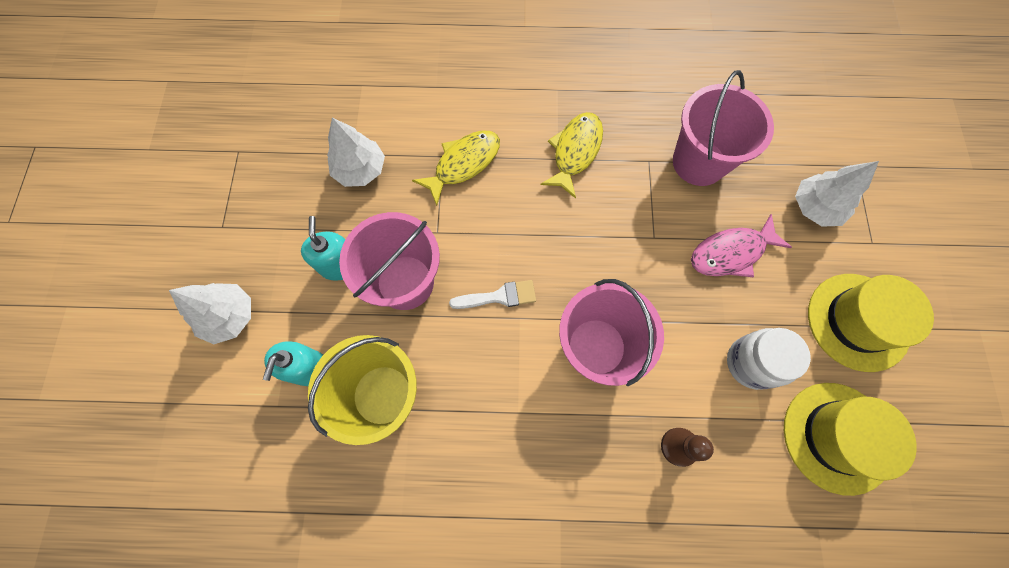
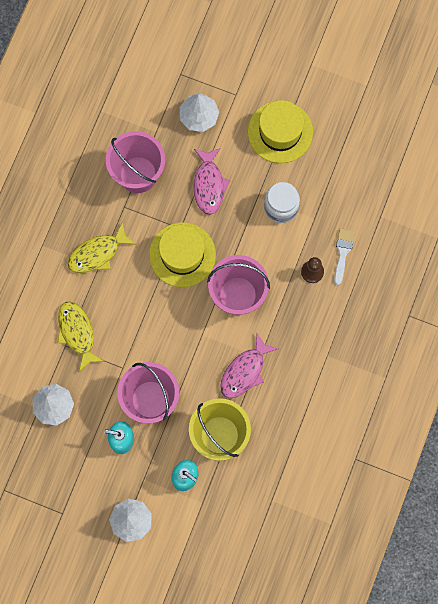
camera: 70 degrees left, 5 degrees up
white brush [449,280,536,309] -> white brush moved to [334,228,355,285]
yellow fish [540,112,603,199] -> yellow fish turned 75 degrees counterclockwise [67,222,136,273]
yellow hat [784,383,917,496] -> yellow hat moved to [149,222,216,287]
none -> pink fish [220,333,278,398]

